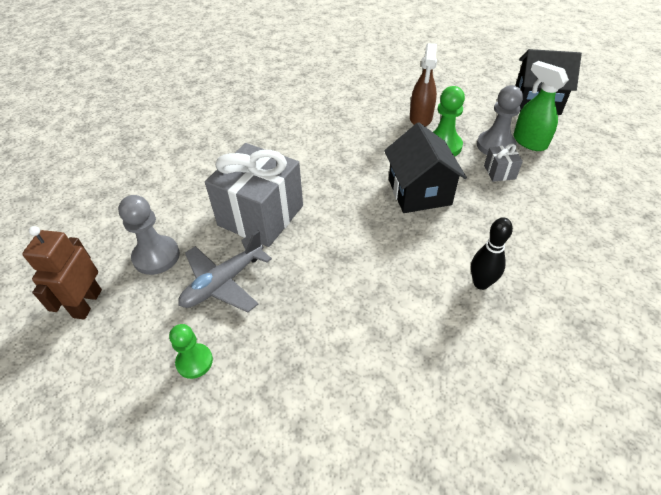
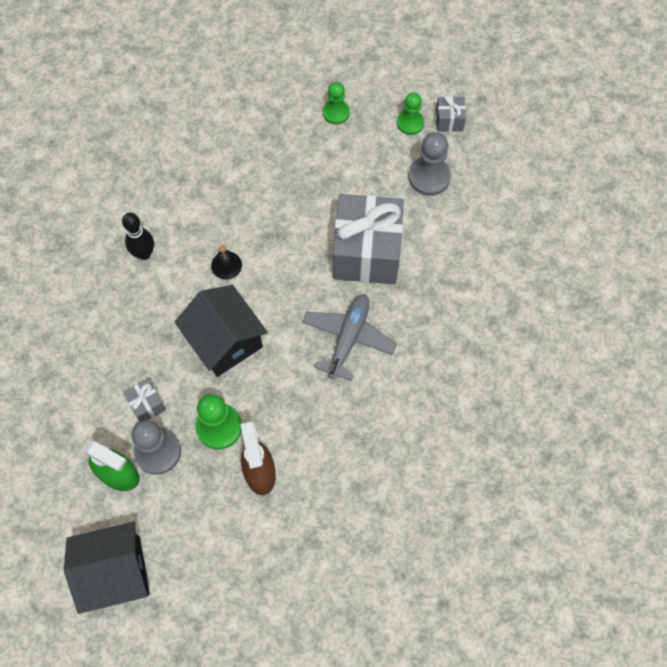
camera: 155 degrees right, 20 degrees up
brown robot [22,226,102,319] -> grey gift [436,95,466,132]
grey plane [178,231,272,312] -> grey plane moved to [303,294,397,381]
none -> black bell [211,245,242,280]
none -> green pawn [397,93,424,135]

